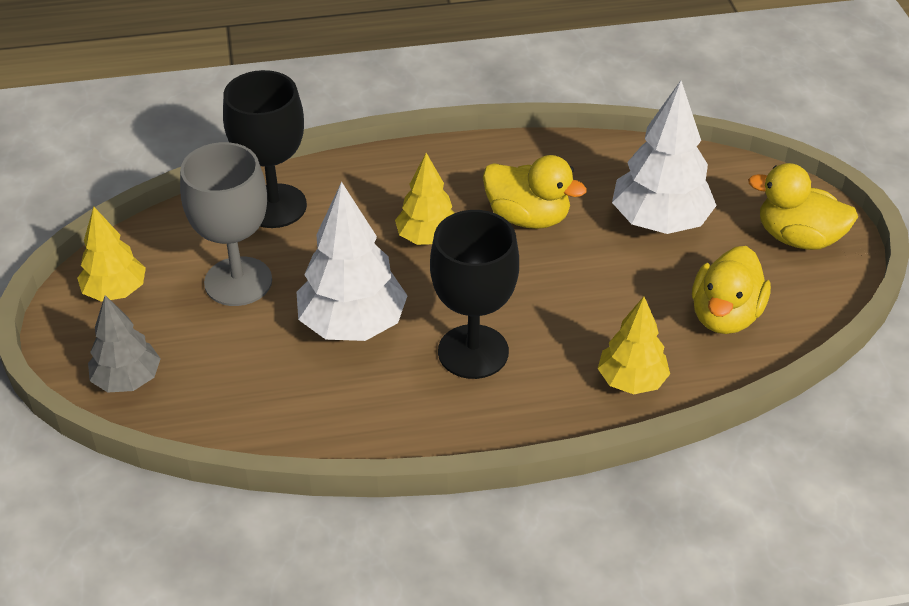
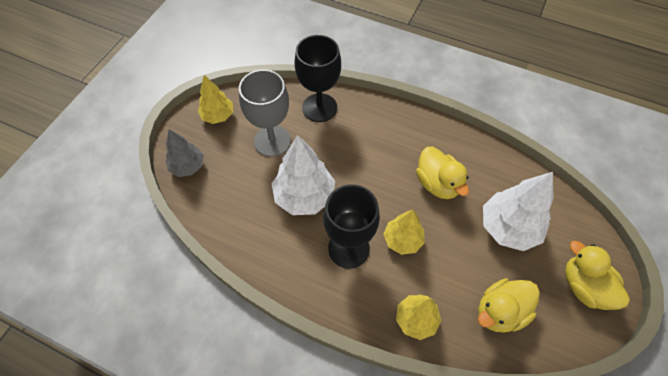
camera: 35 degrees right, 15 degrees up
yellow tree [395,153,454,245] -> yellow tree moved to [383,210,425,255]

